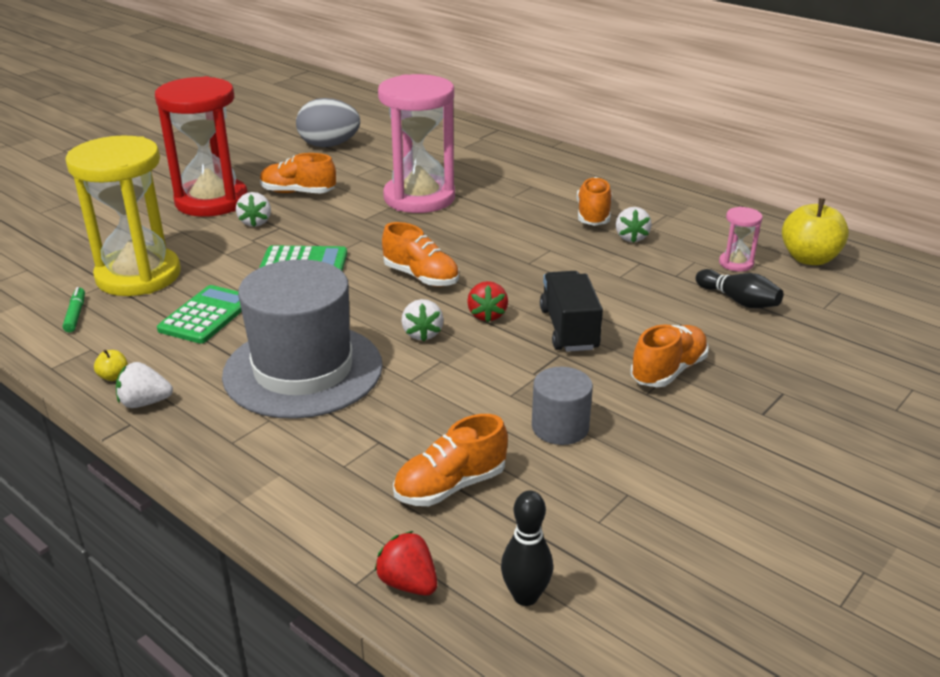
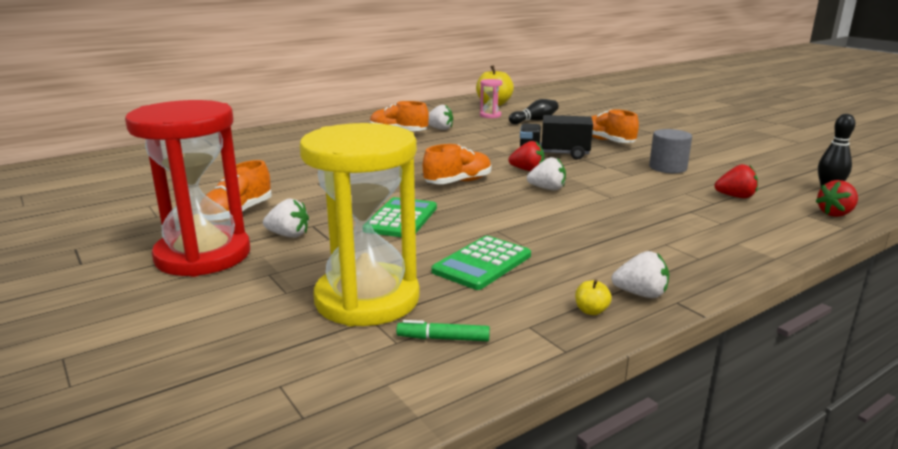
camera: 75 degrees left, 10 degrees down
white strawberry [116,362,173,408] -> white strawberry turned 90 degrees counterclockwise [611,251,669,298]
green calculator [157,285,242,344] -> green calculator turned 90 degrees counterclockwise [431,236,531,290]
grey hat [222,259,383,419] -> none
grey egg [296,98,360,147] -> none
pink hourglass [378,74,455,213] -> none
orange shoe [393,414,508,506] -> red strawberry [715,164,758,198]

